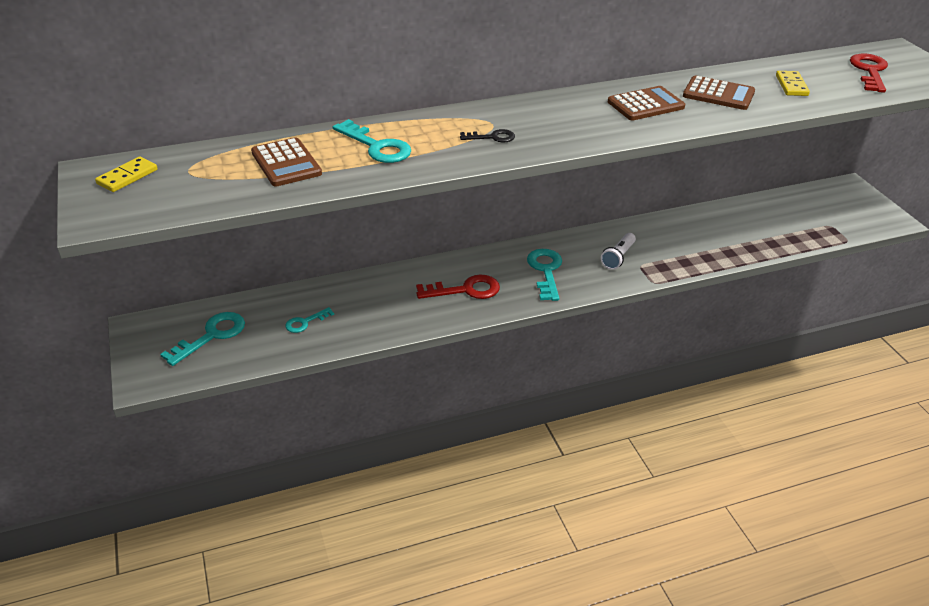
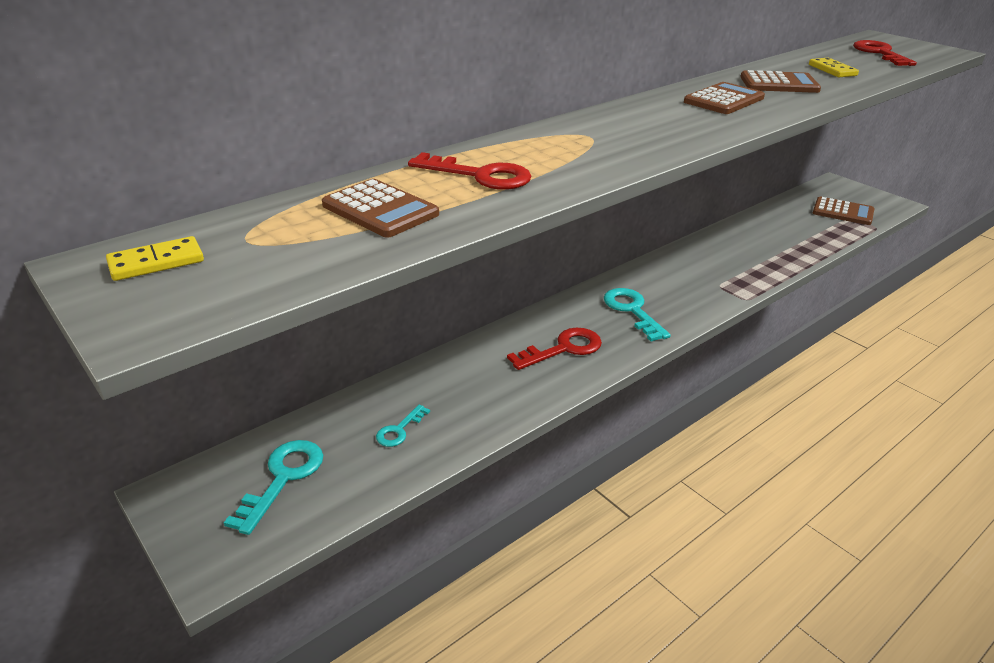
camera: 20 degrees left, 5 degrees down
yellow domino [95,157,158,192] -> yellow domino turned 45 degrees clockwise [106,236,204,281]
turquoise key [333,119,411,163] -> red key [408,152,531,190]
black key [460,129,515,142] -> none
white flashlight [601,233,636,270] -> none
none -> brown calculator [813,196,875,225]

